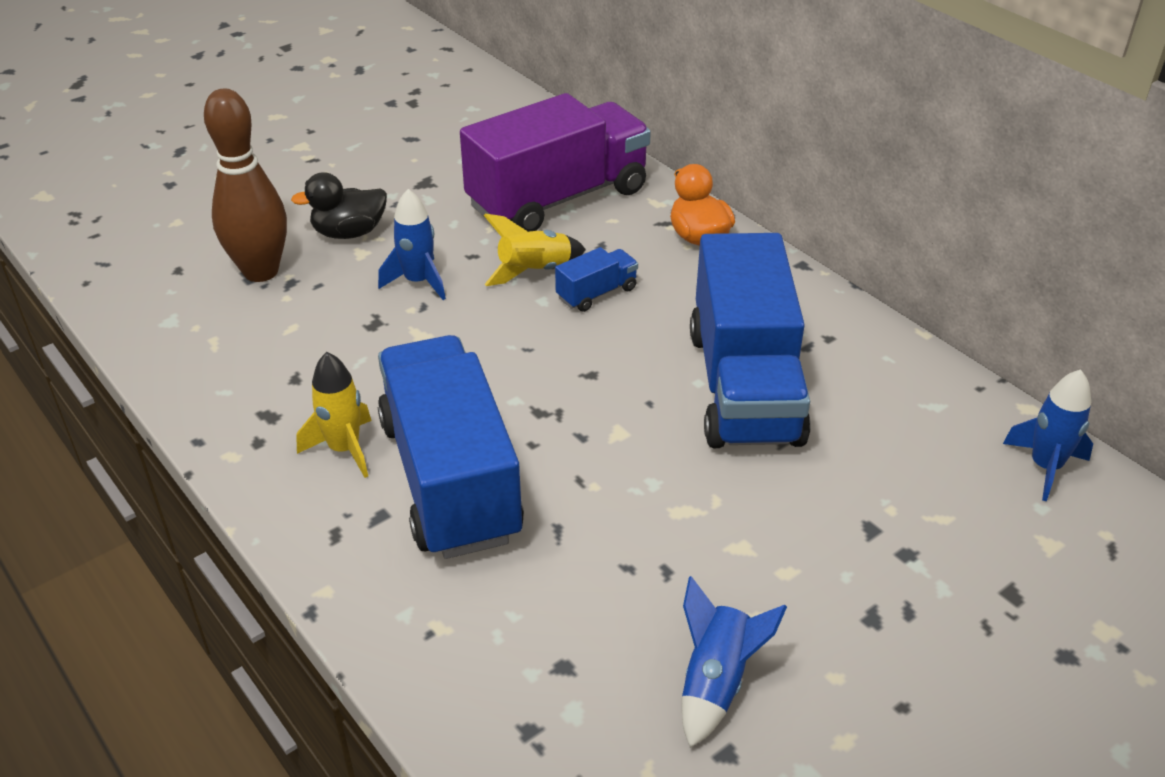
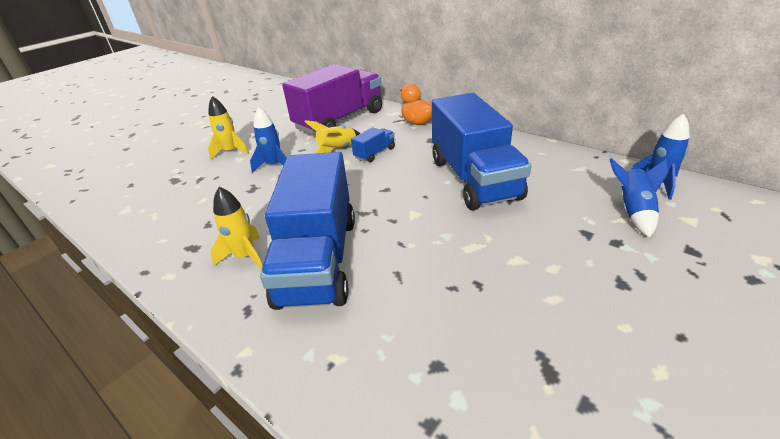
camera: 10 degrees left, 5 degrees down
brown bowling pin [204,88,287,282] -> none
black duck [291,172,387,239] -> yellow rocket [208,96,249,160]
blue truck [378,335,524,559] -> blue truck turned 150 degrees counterclockwise [260,152,355,310]
blue rocket [682,576,787,748] -> blue rocket moved to [609,158,668,238]

